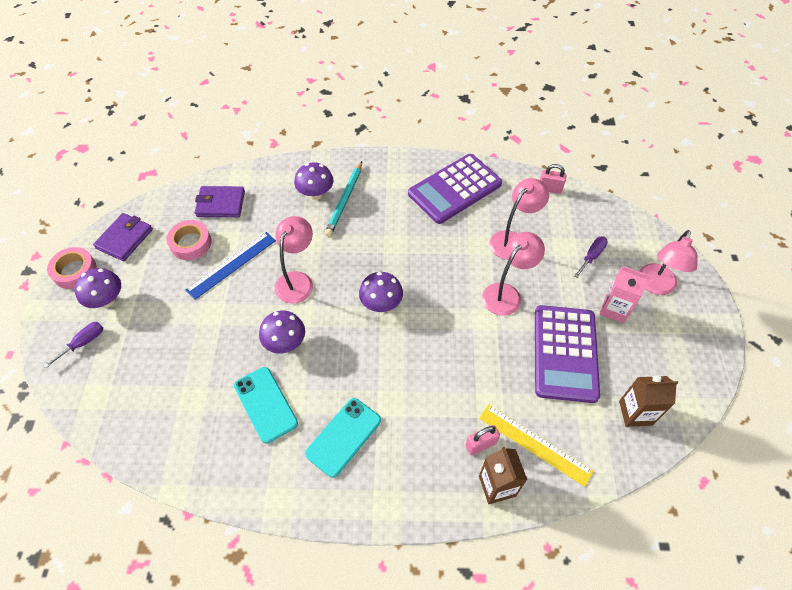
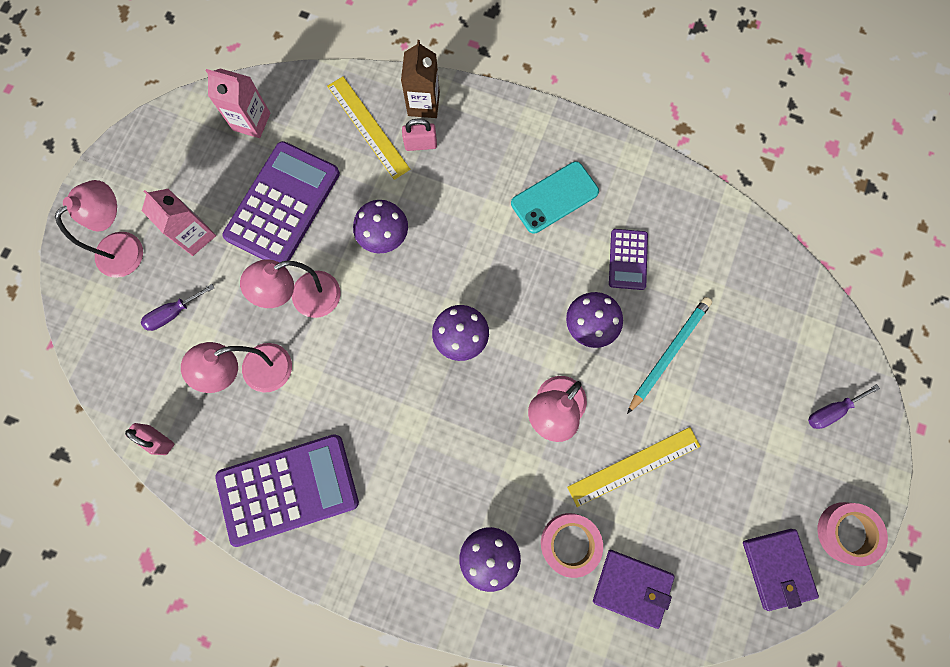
camera: 160 degrees left, 20 degrees up
purple mushroom [74,268,121,308] -> purple mushroom moved to [353,200,408,253]
purple wallet [93,213,153,261] -> purple wallet turned 60 degrees counterclockwise [743,529,819,611]
pink tape [166,220,212,260] -> pink tape moved to [541,513,603,578]
blue ruler [186,232,276,300] -> yellow ruler [567,427,701,507]
turquoise phone [234,367,298,443] -> purple calculator [609,229,648,290]
turquoise pencil [325,161,362,237] -> turquoise pencil moved to [627,297,712,414]
brown carton [619,376,678,427] -> pink carton [205,68,270,138]

